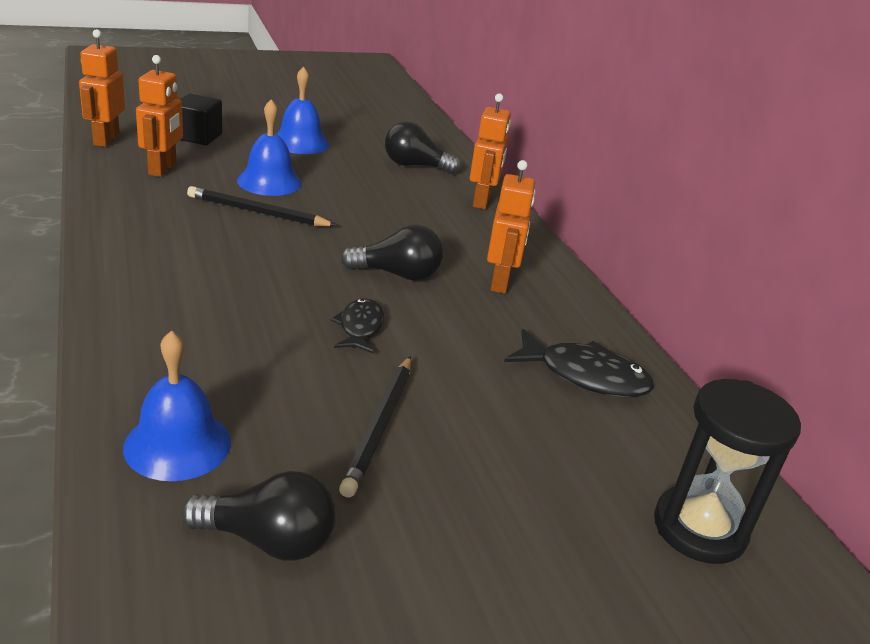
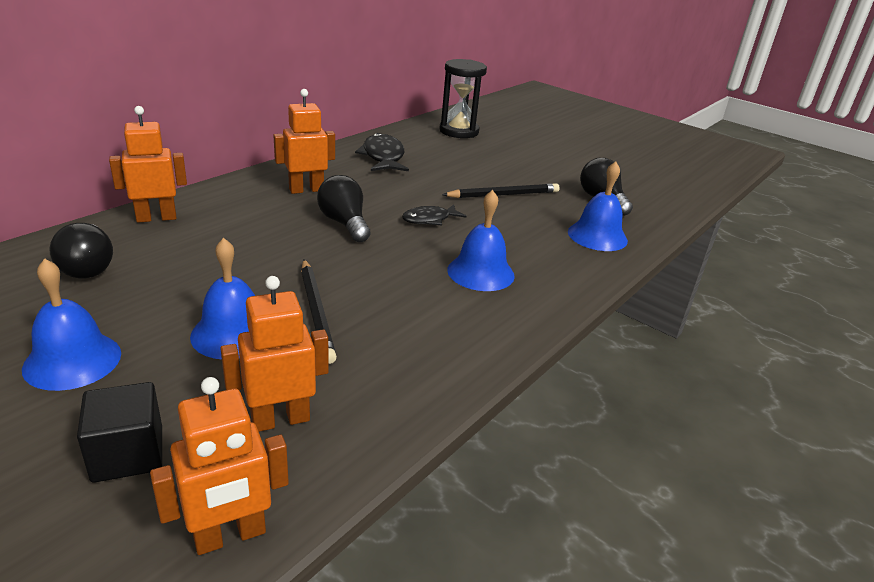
camera: 120 degrees left, 0 degrees up
none -> blue bell [447,190,515,291]

